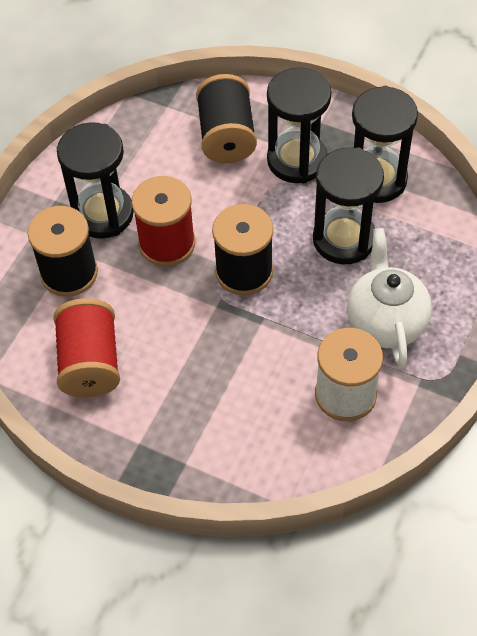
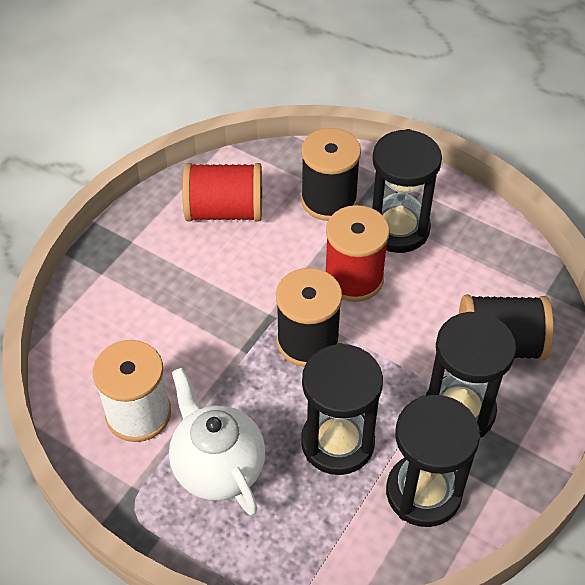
camera: 95 degrees right, 5 degrees down
white teapot [347,228,432,367] -> white teapot turned 120 degrees counterclockwise [169,368,265,516]

